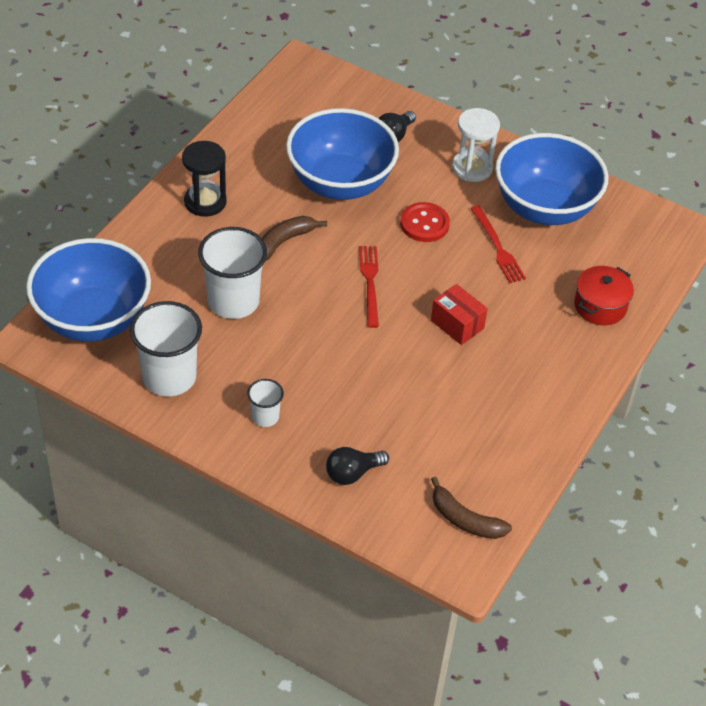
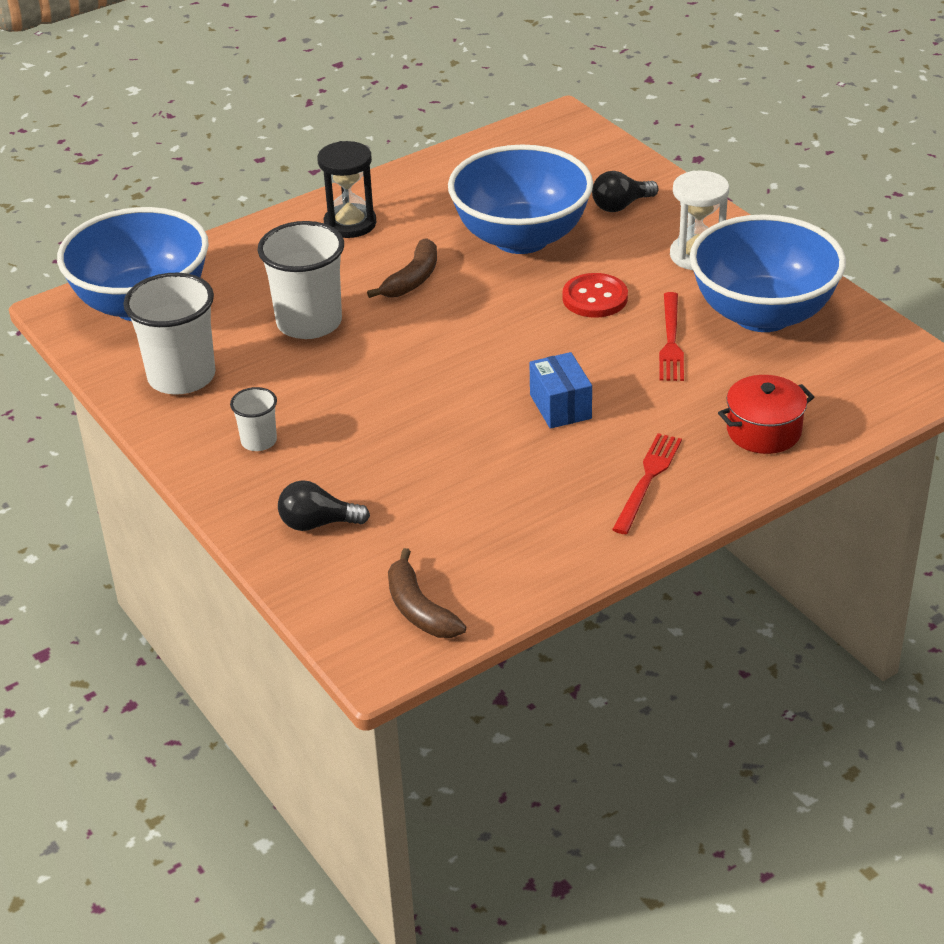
camera: 30 degrees right, 10 degrees down
brown banana [262,216,327,261] -> brown banana turned 135 degrees clockwise [367,238,437,298]
red fork [359,246,379,328] -> red fork moved to [612,433,682,534]
red box [431,284,488,345] -> blue box [530,352,592,429]

